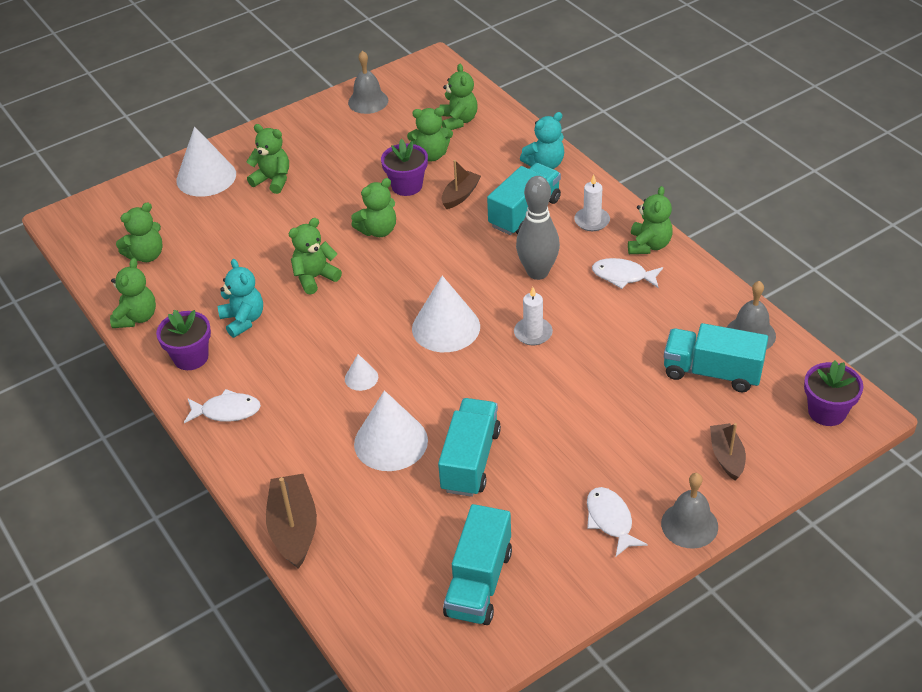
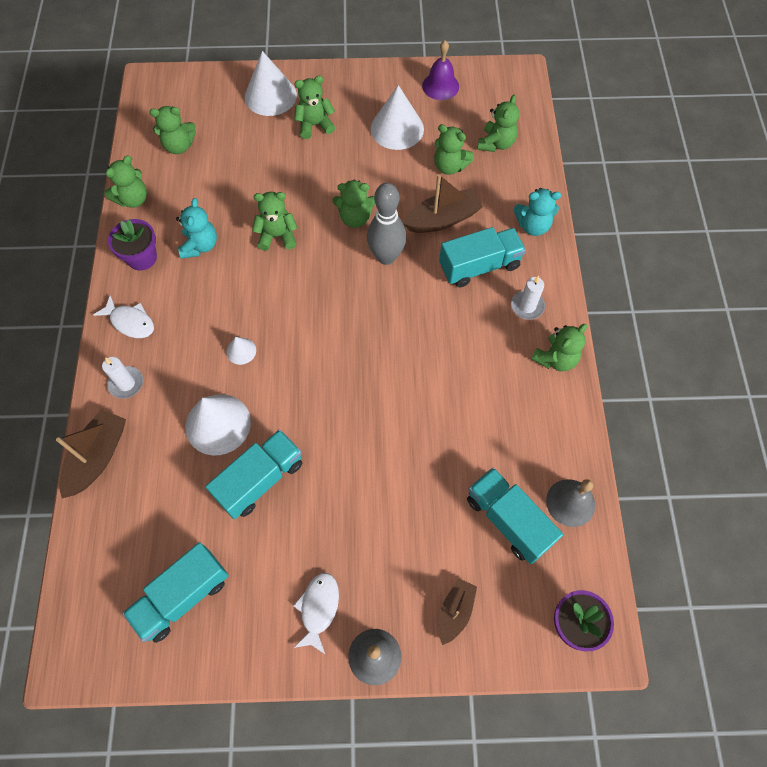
camera: 30 degrees right, 20 degrees up
green teddy bear [246,124,289,194] -> green teddy bear turned 75 degrees counterclockwise [294,76,335,139]
grey bell [348,51,388,114] -> purple bell [422,40,459,100]
purple flower pot [381,139,428,196] -> none
white cone [412,276,480,352] -> white cone moved to [370,85,424,150]
brown boat [441,160,481,209] -> brown boat [403,174,482,233], size x1.57
white candle [514,287,553,346] -> white candle moved to [102,357,143,399]
grey bowling pin [516,176,560,280] -> grey bowling pin moved to [367,183,406,265]
white fish [592,258,663,289] -> none

